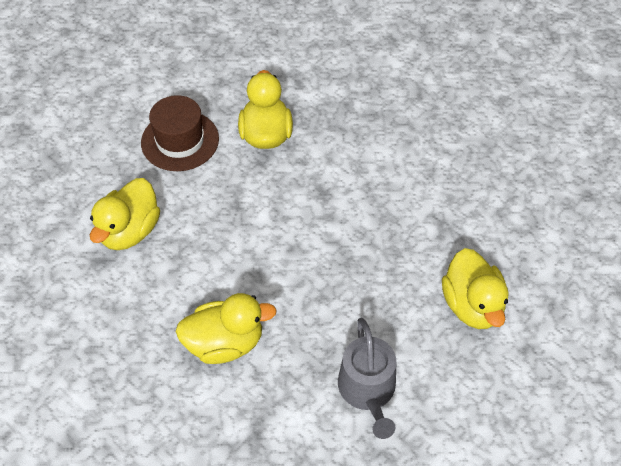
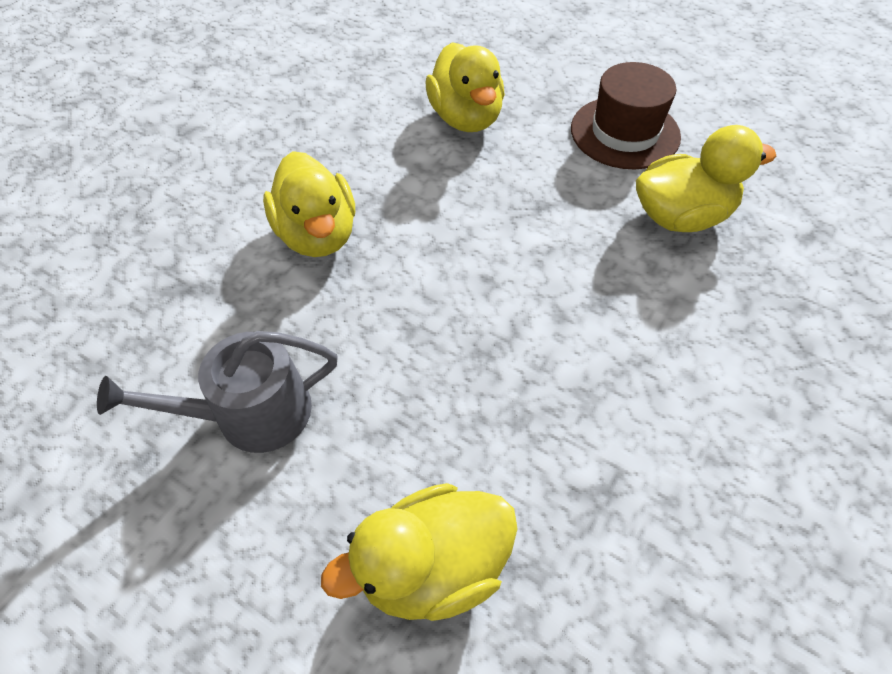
camera: 80 degrees right, 0 degrees up
yellow duck [90,178,160,250] -> yellow duck turned 120 degrees counterclockwise [426,42,505,132]

